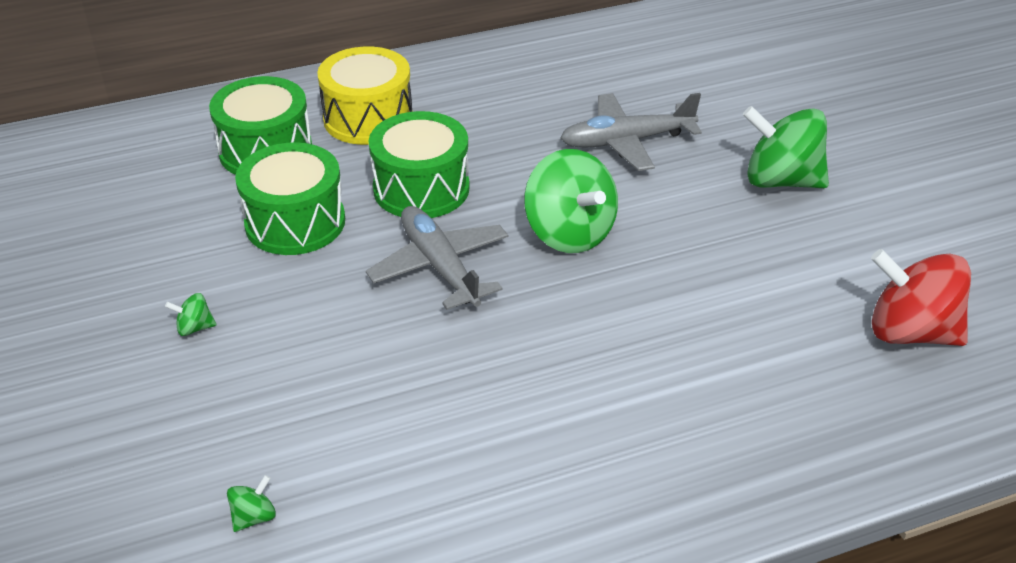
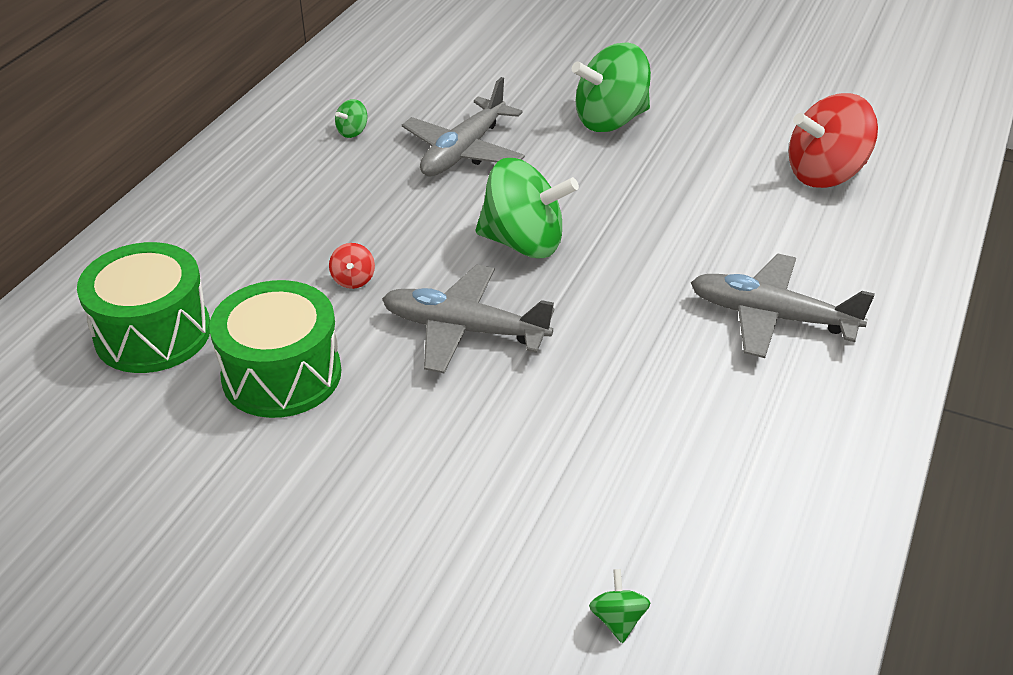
camera: 45 degrees left, 0 degrees up
green spinning top [165,293,216,336] -> green spinning top moved to [335,99,367,138]
yellow drum [317,47,413,145] -> none
green drum [369,111,470,218] -> red spinning top [329,243,375,289]
none -> grey plane [691,254,875,358]

